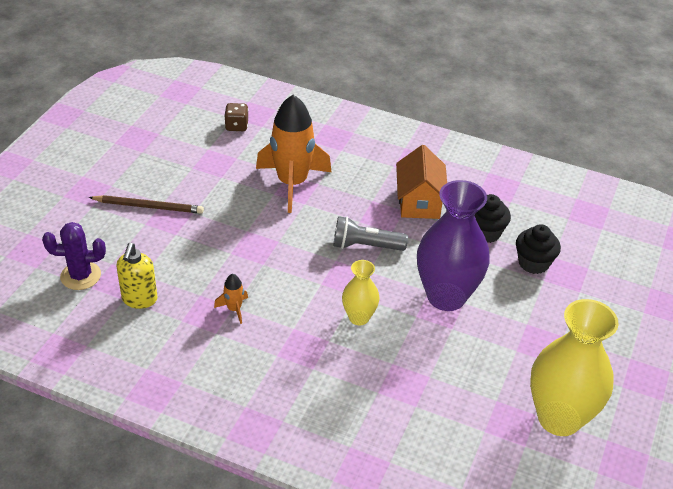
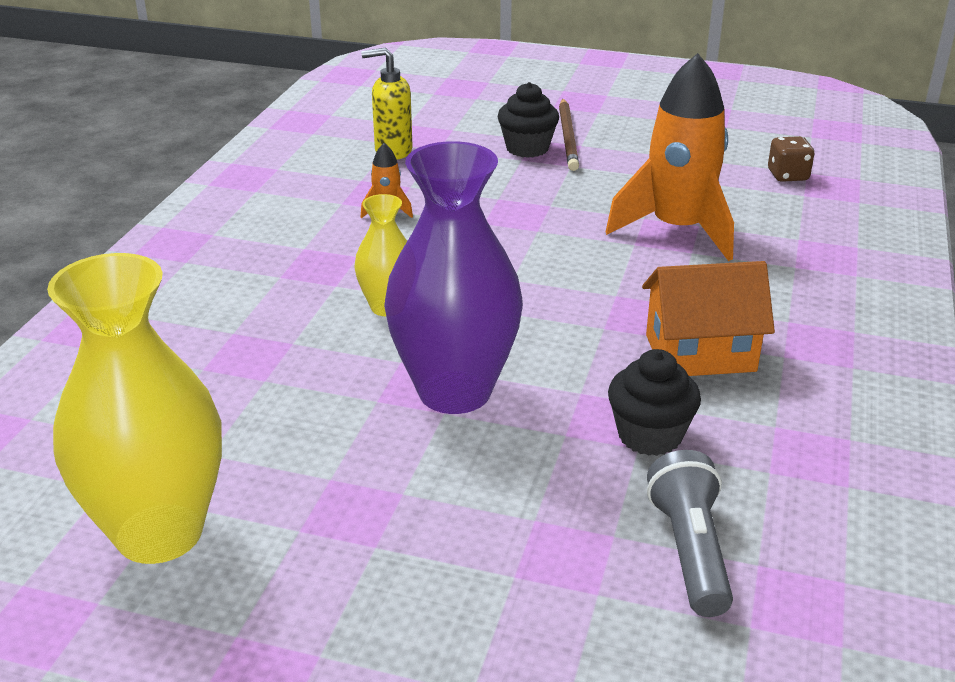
camera: 85 degrees right, 10 degrees down
purple cactus [42,222,106,290] -> none
grey flashlight [333,216,408,251] -> grey flashlight moved to [647,450,733,617]
black cupcake [516,224,561,274] -> black cupcake moved to [498,82,559,158]

